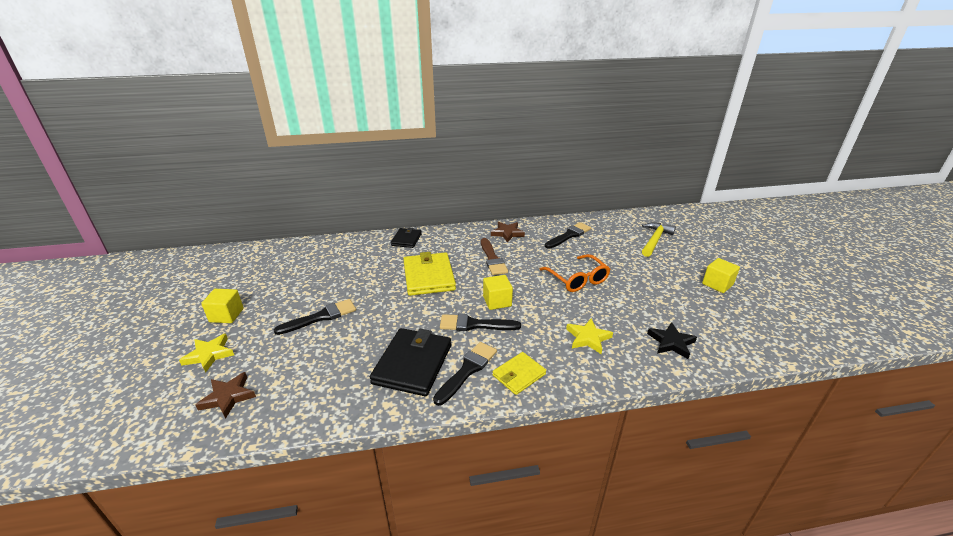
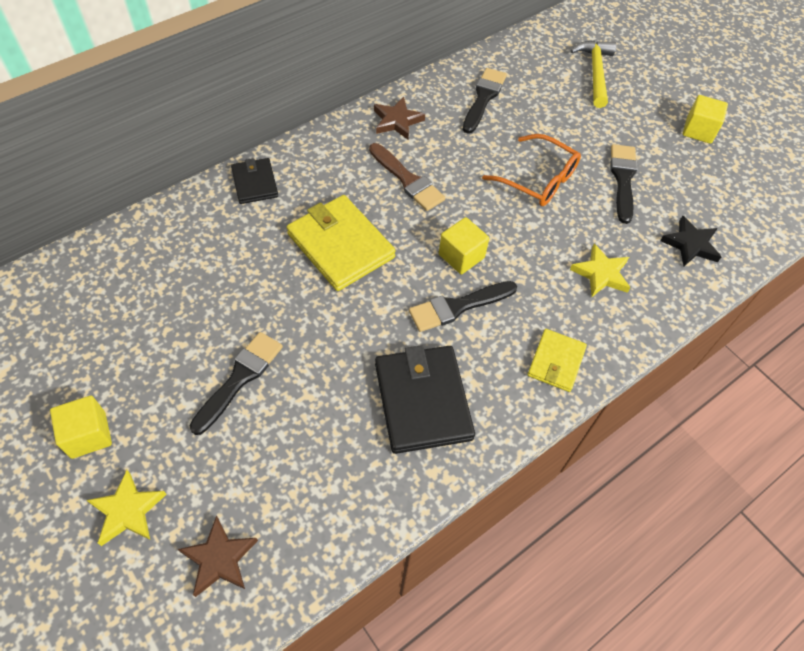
camera: 30 degrees left, 25 degrees up
black brush [433,342,497,406] -> black brush moved to [610,144,638,224]

